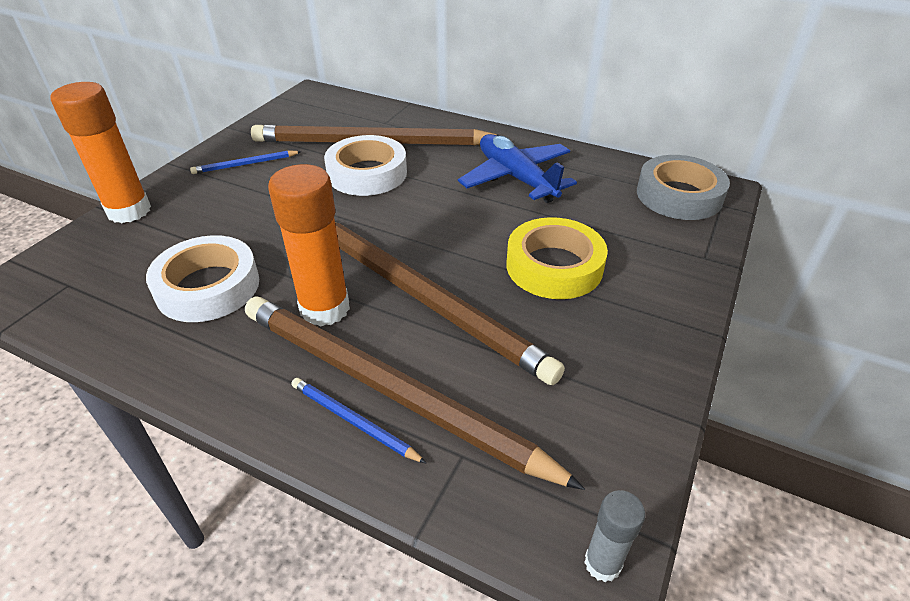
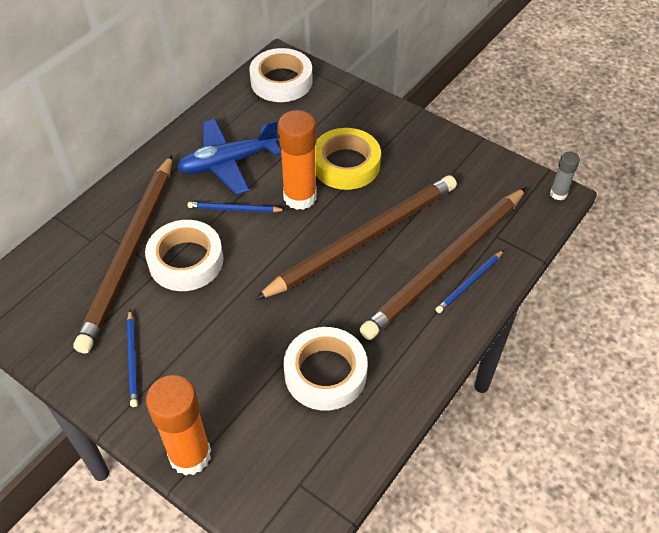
camera: 80 degrees left, 10 degrees up
orange glue stick [268,164,350,326] -> orange glue stick moved to [278,110,317,210]
grey tape [637,155,730,220] -> white tape [249,48,312,102]
none -> blue pencil [188,202,285,212]

